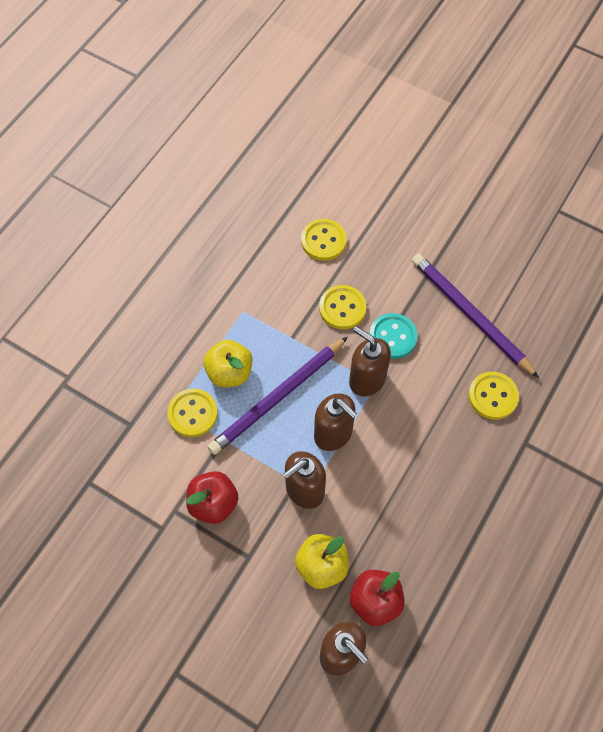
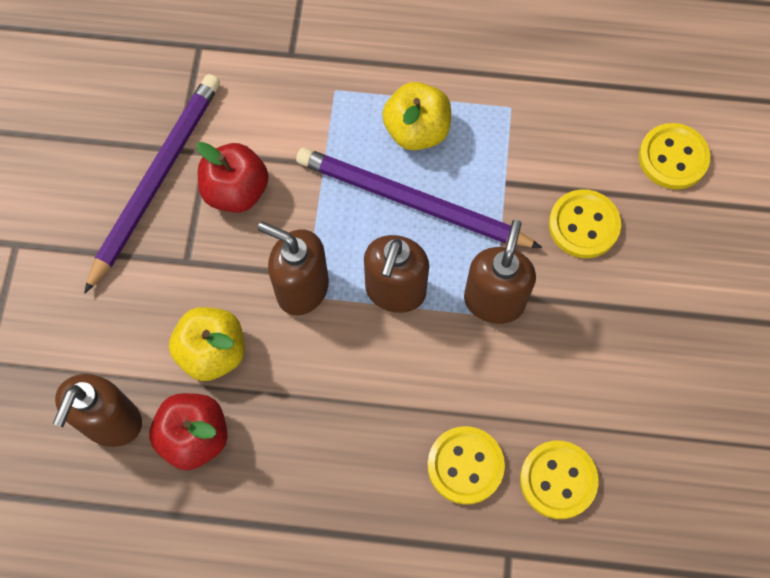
camera: 65 degrees right, 5 degrees up
yellow button [167,389,218,437] -> yellow button moved to [427,426,505,505]
turquoise button [369,313,418,359] -> none
purple pencil [412,254,539,378] -> purple pencil moved to [84,74,220,294]

